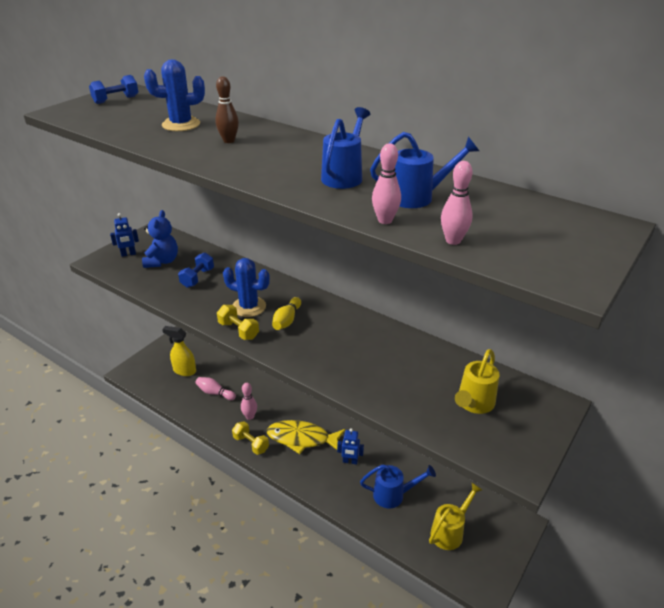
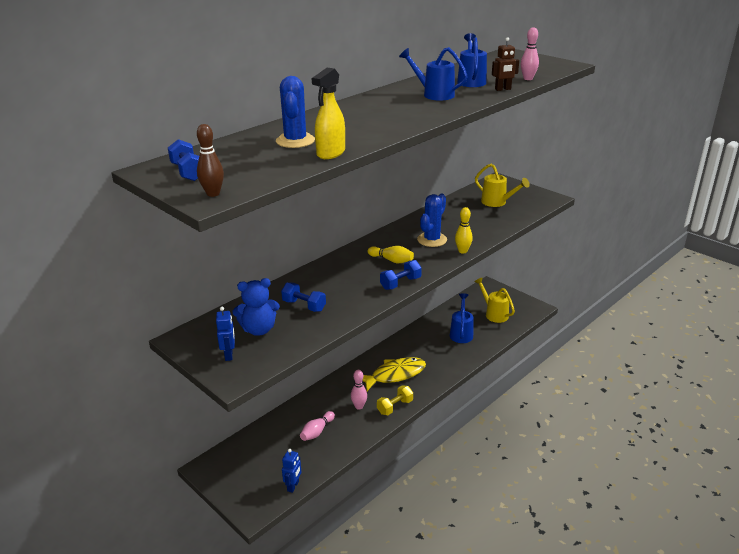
camera: 80 degrees left, 5 degrees down
blue teddy bear [142,210,178,268] -> blue teddy bear turned 150 degrees clockwise [233,278,280,336]
yellow spray bottle [162,326,196,376] -> yellow spray bottle moved to [312,68,345,159]
brown bowling pin [215,76,239,143] -> brown bowling pin moved to [197,124,224,197]
yellow dumbbell [217,305,259,340] -> blue dumbbell [380,260,422,290]
blue cactus [223,258,270,317] -> blue cactus moved to [417,194,447,247]
yellow fish [267,420,345,454] -> yellow fish turned 135 degrees counterclockwise [362,357,426,391]
blue robot [337,428,364,465] -> blue robot moved to [282,449,301,493]
pink bowling pin [372,143,401,224] -> brown robot [492,37,519,91]
none -> yellow bowling pin [455,207,473,254]

